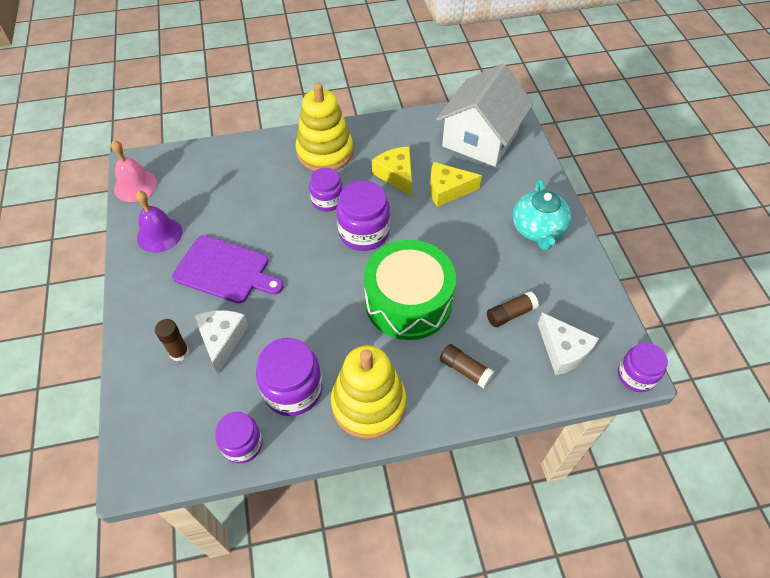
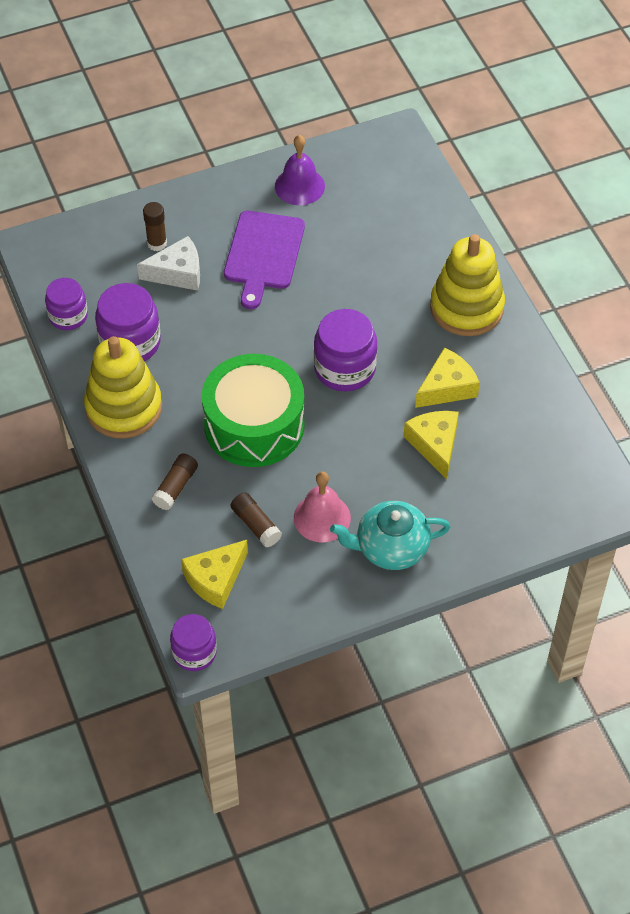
camera: 80 degrees right, 0 degrees up
pink bell [111,140,157,202] -> pink bell moved to [294,471,351,542]
purple jar [309,168,343,212] -> none
white house [436,64,533,167] -> none
white cheese [538,313,599,375] -> yellow cheese [181,540,248,609]

